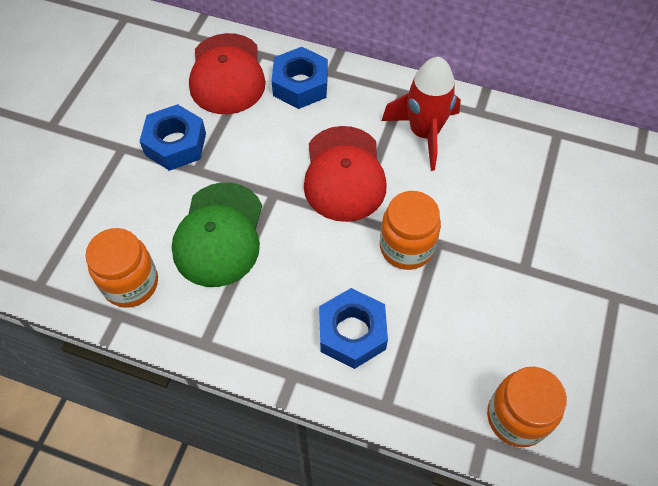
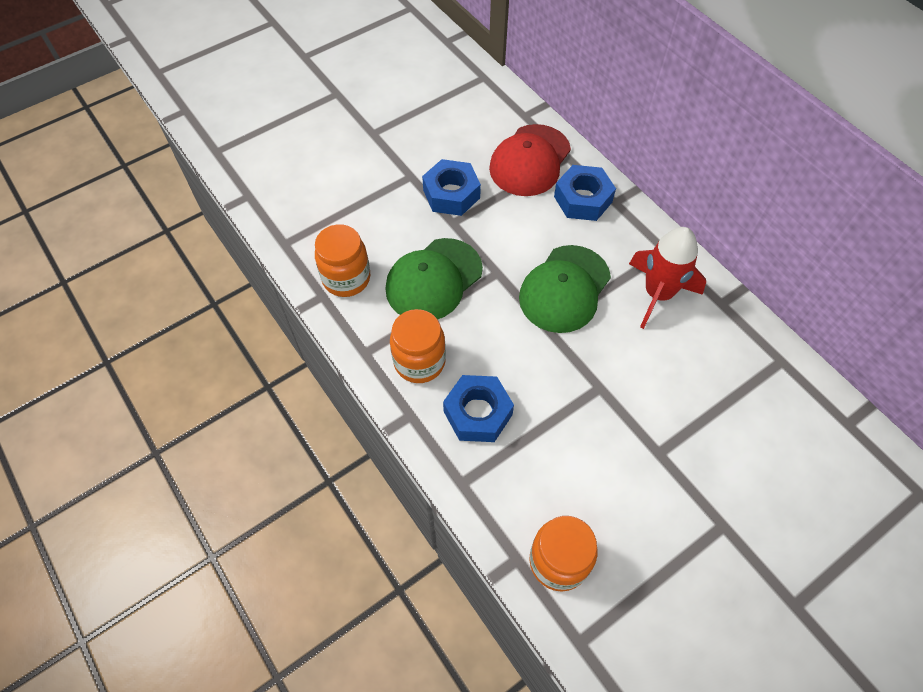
camera: 35 degrees right, 0 degrees up
red cap [304,126,387,222] -> green cap [519,245,611,333]
orange jar [380,191,441,270] -> orange jar moved to [390,309,446,383]

